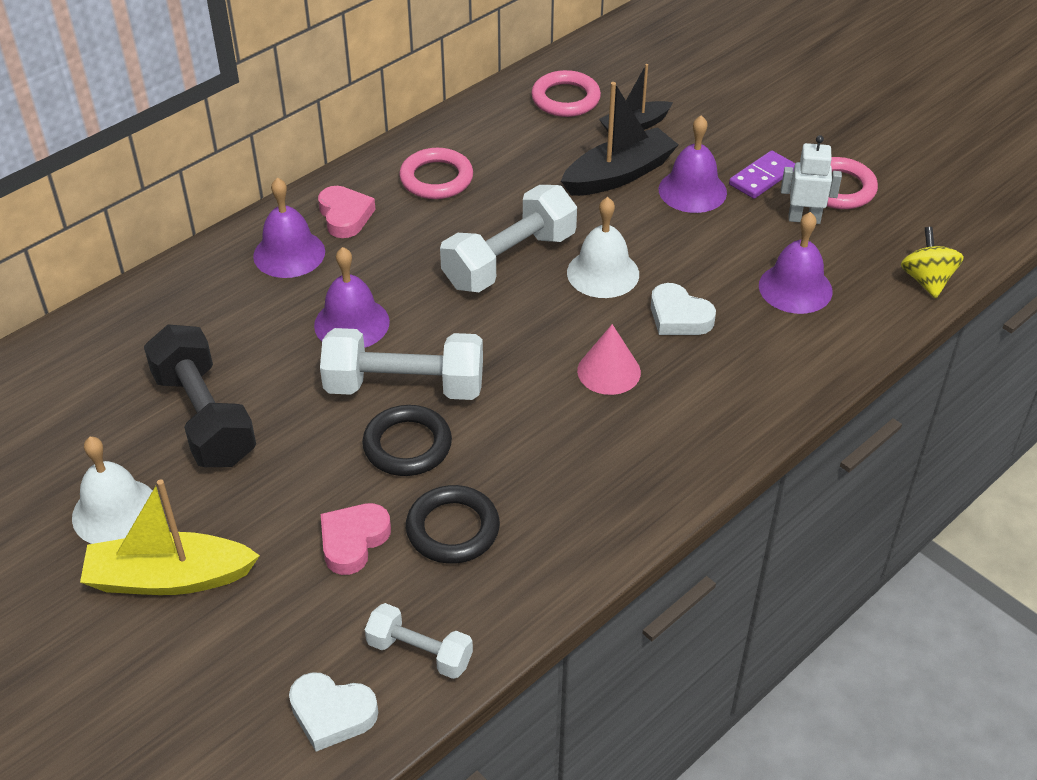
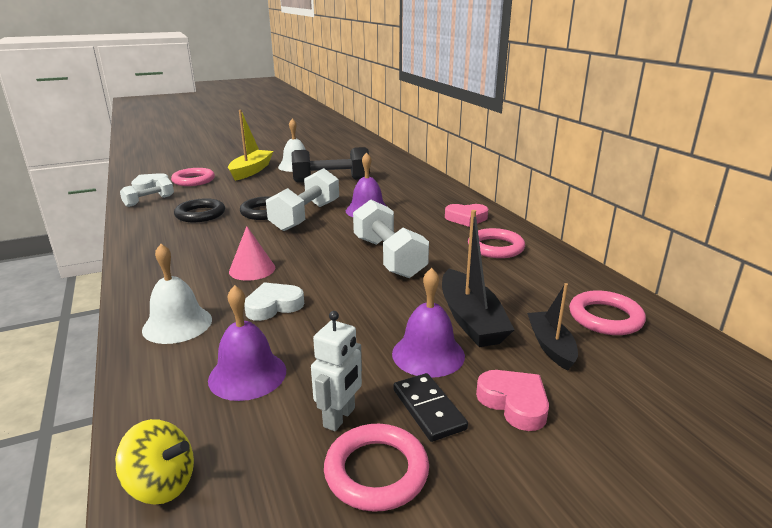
camera: 110 degrees right, 20 degrees down
purple bell [253,178,325,278] -> none
pink heart [321,503,391,575] -> pink heart moved to [476,370,549,431]
white bell [567,197,639,298] -> white bell moved to [142,244,212,344]
purple domino [729,150,796,199] -> black domino [393,373,468,442]
none -> pink ring [171,168,215,186]

